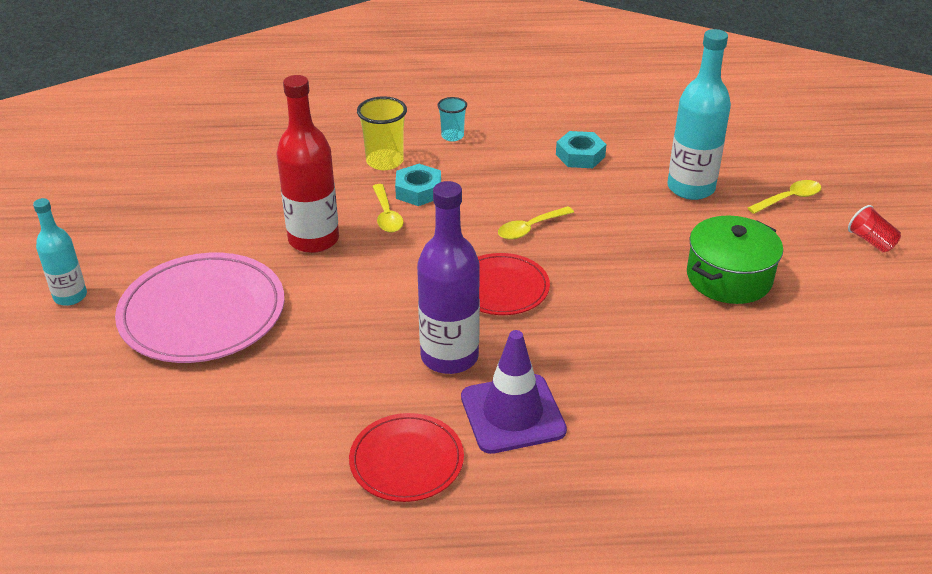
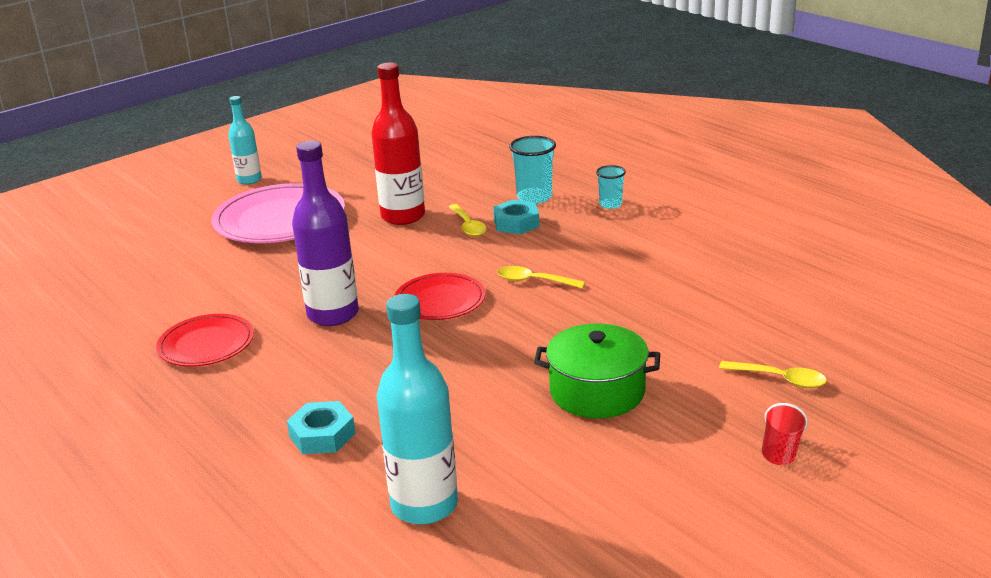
camera: 55 degrees right, 10 degrees down
yellow cup [357,96,407,170] -> turquoise cup [509,136,556,204]
yellow spoon [372,184,404,232] -> yellow spoon turned 60 degrees counterclockwise [449,204,487,237]
purple traffic cone [461,330,567,454] -> none
turquoise nut [556,131,606,168] -> turquoise nut moved to [287,401,356,454]
turquoise bottle [667,29,731,200] -> turquoise bottle moved to [377,294,458,524]

